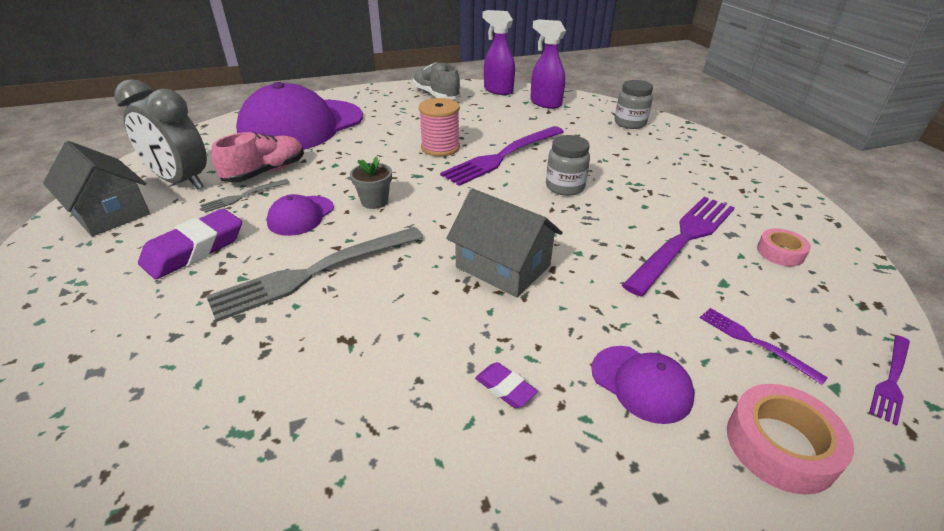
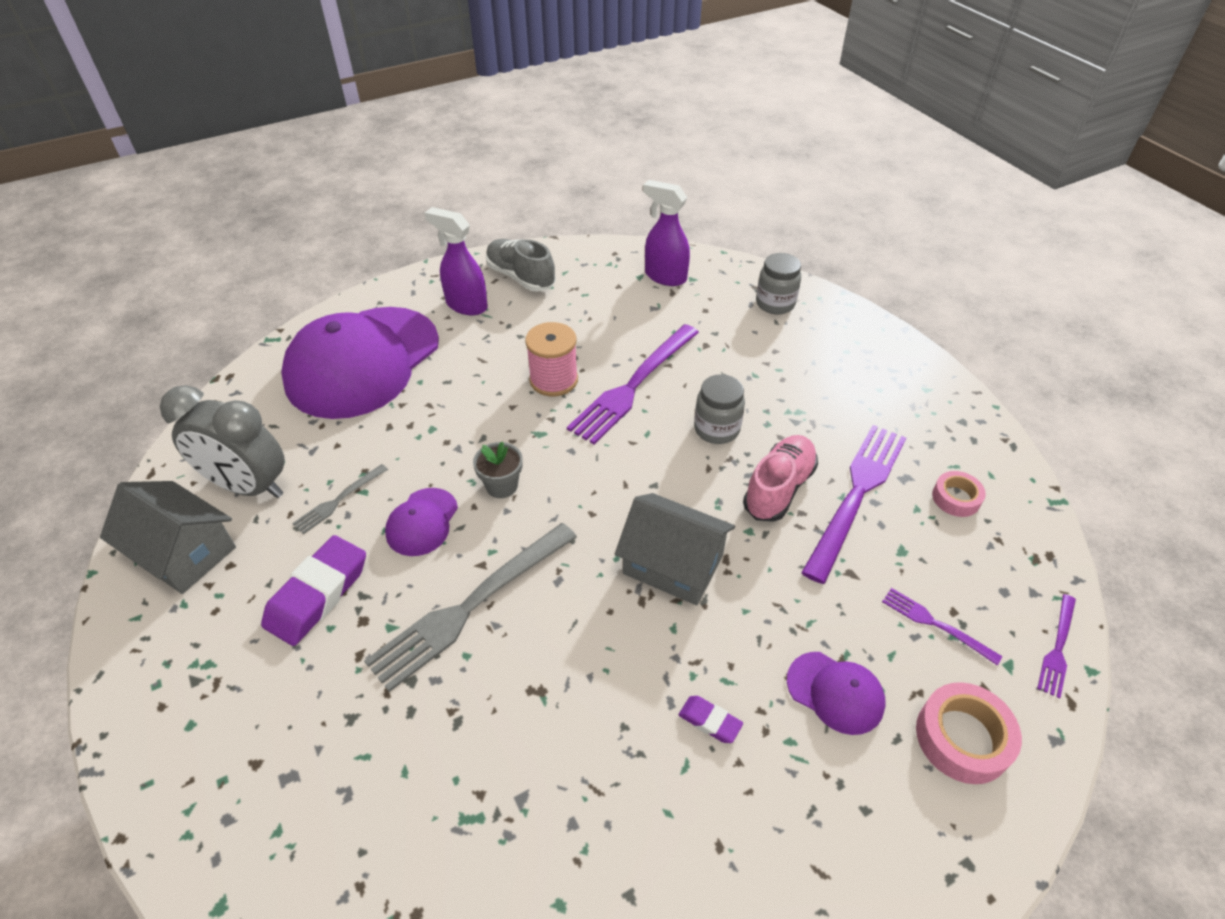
camera: 10 degrees left, 10 degrees up
pink shoe [212,132,304,183] -> pink shoe moved to [743,435,818,522]
purple spray bottle [482,10,515,95] -> purple spray bottle moved to [425,207,488,315]

